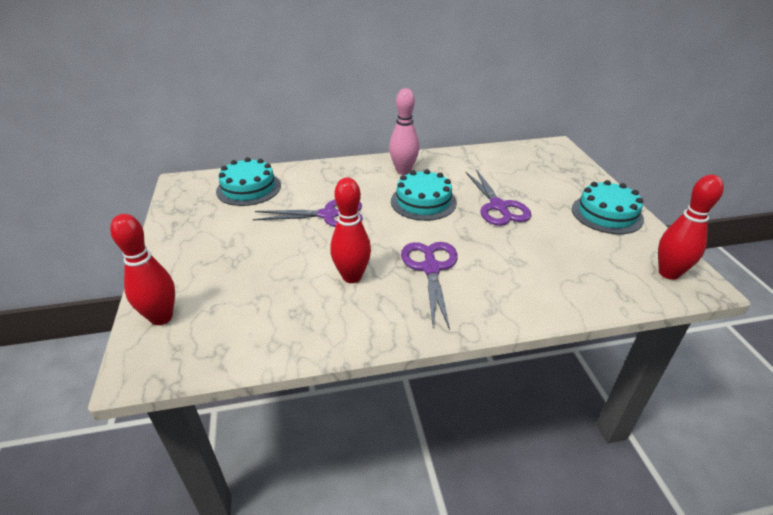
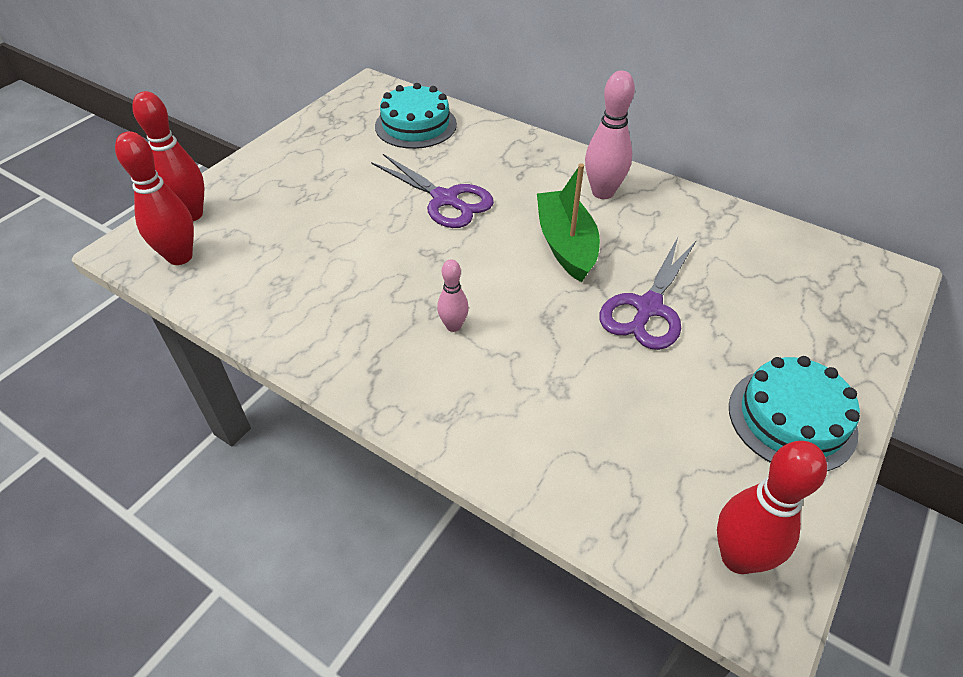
camera: 45 degrees right, 10 degrees up
red bowling pin [330,178,371,283] -> red bowling pin moved to [115,131,194,265]
turquoise cake [391,169,457,221] -> green boat [537,163,600,282]
purple scissors [401,242,458,330] -> pink bowling pin [437,259,469,332]

